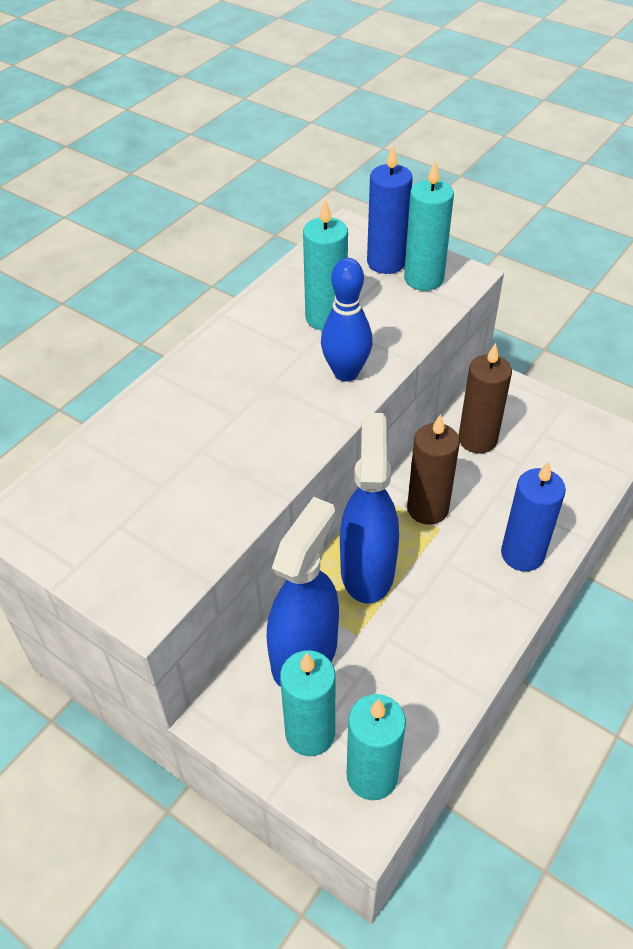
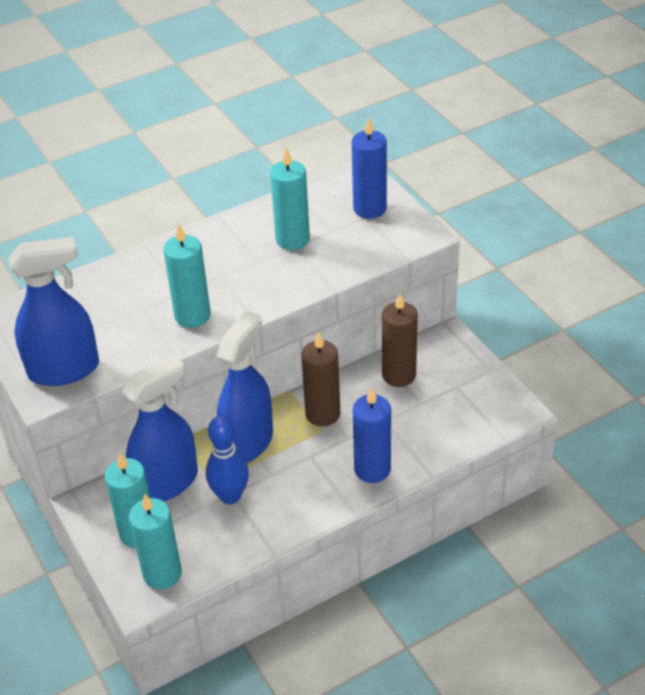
camera: 25 degrees right, 5 degrees down
blue bowling pin [321,258,373,381] -> blue bowling pin moved to [206,416,249,504]
turquoise candle [404,160,454,291] -> turquoise candle moved to [163,223,211,328]
none -> blue spray bottle [8,237,99,386]

